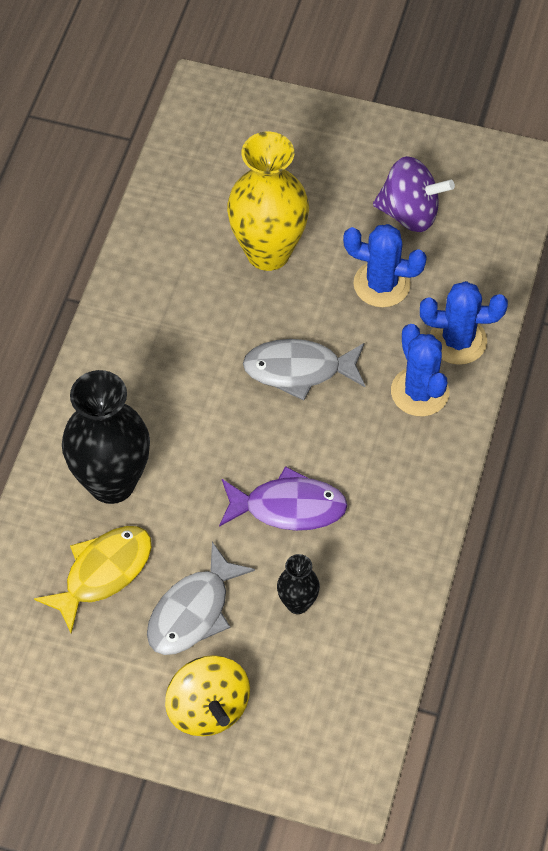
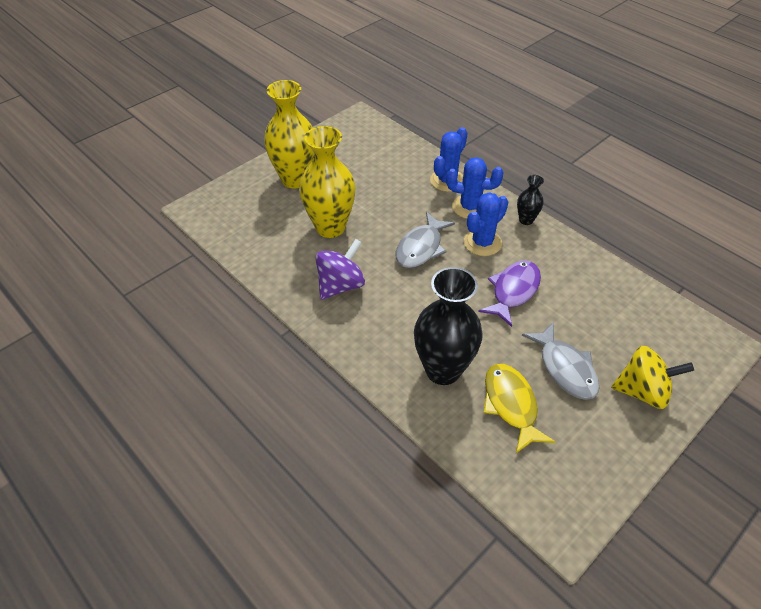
camera: 60 degrees left, 10 degrees down
black vase [277,554,320,614] -> black vase moved to [517,175,544,225]
blue cactus [343,224,427,307] -> blue cactus moved to [464,192,508,256]
purple spinning top [373,156,455,232] -> purple spinning top moved to [315,239,365,300]
none -> yellow vase [264,80,315,188]

